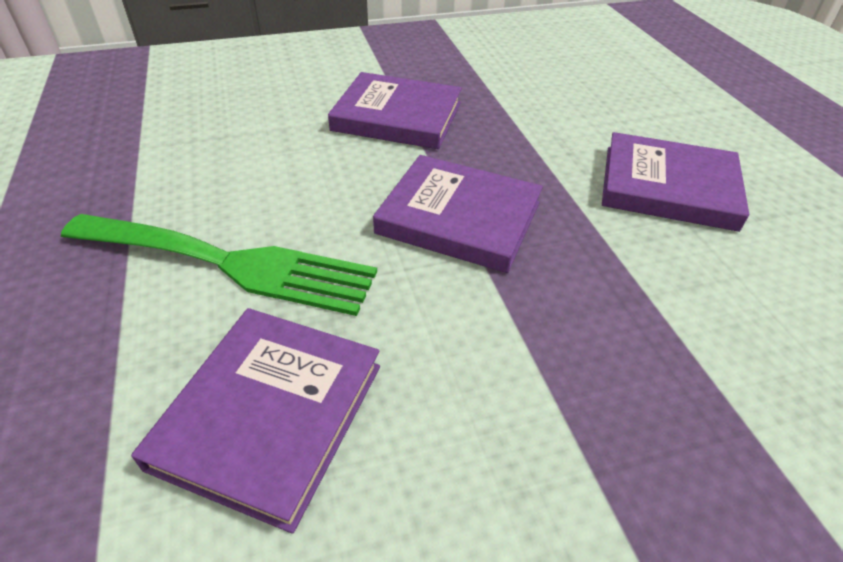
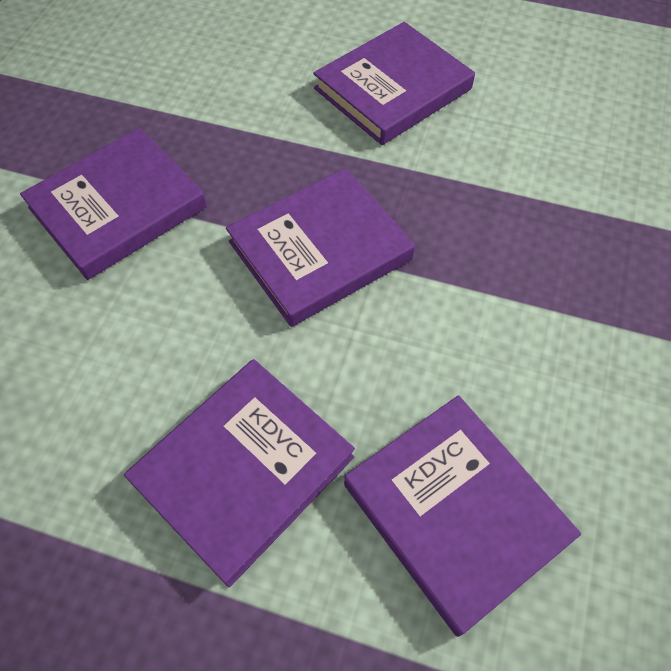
camera: 55 degrees left, 15 degrees up
green fork [61,214,377,316] -> purple book [124,359,355,588]

